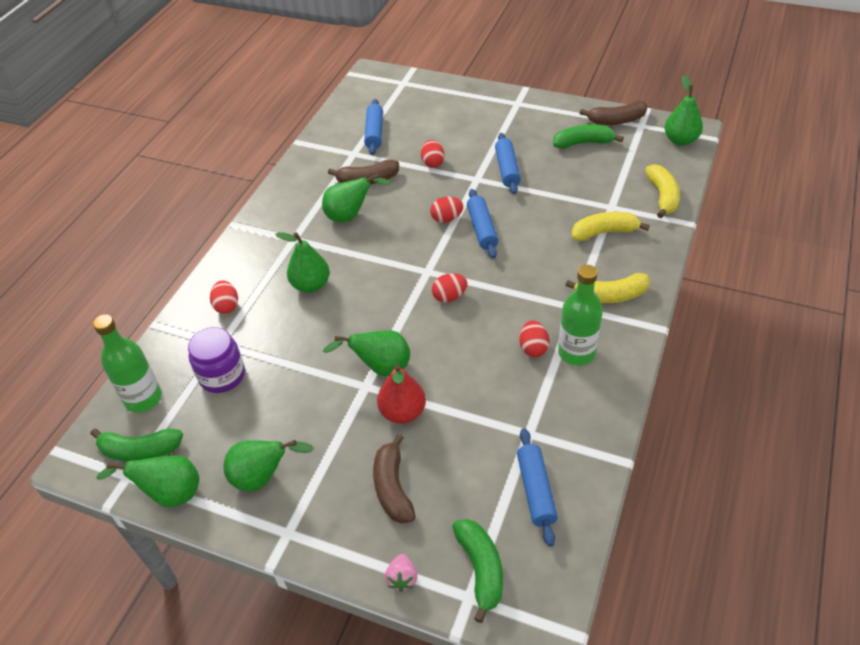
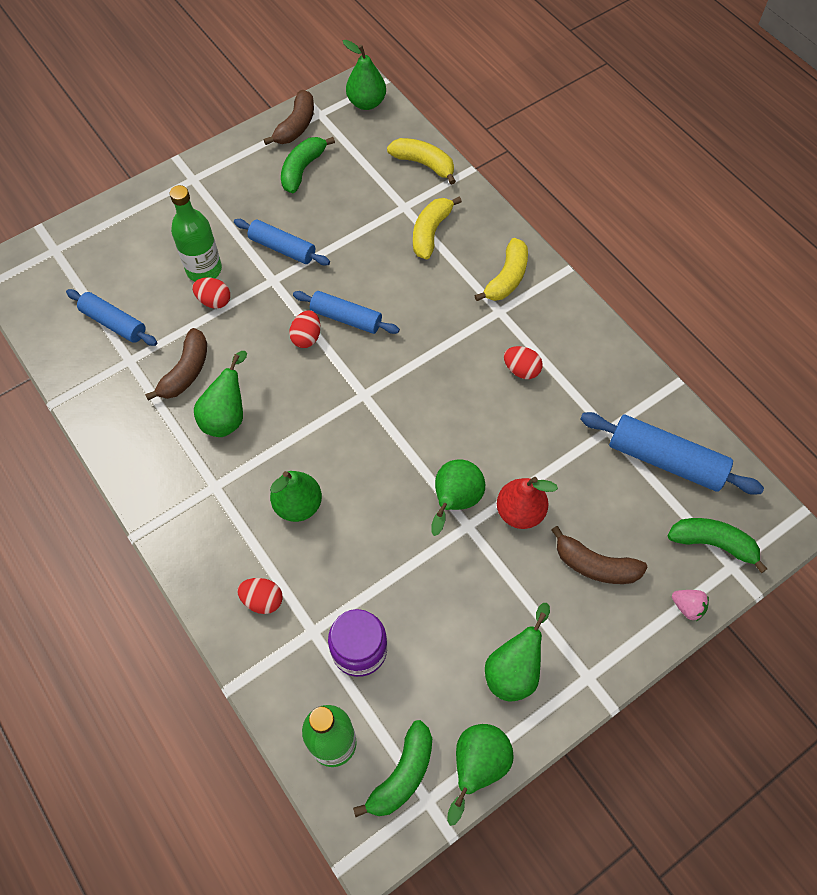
camera: 60 degrees left, 15 degrees up
red egg [432,273,467,303] -> none
blue rolling pin [517,428,558,547] -> blue rolling pin [580,412,764,495], size x1.51
green bottle [558,265,603,366] -> green bottle moved to [170,185,222,281]

